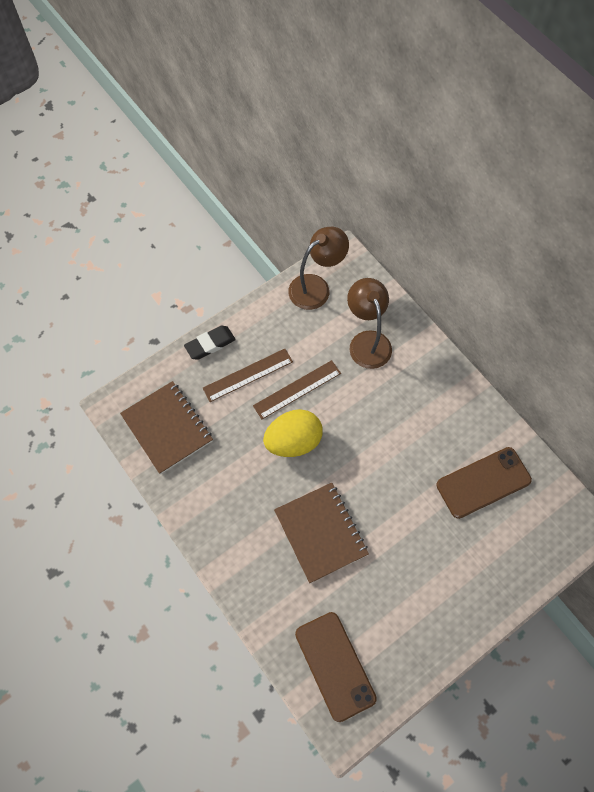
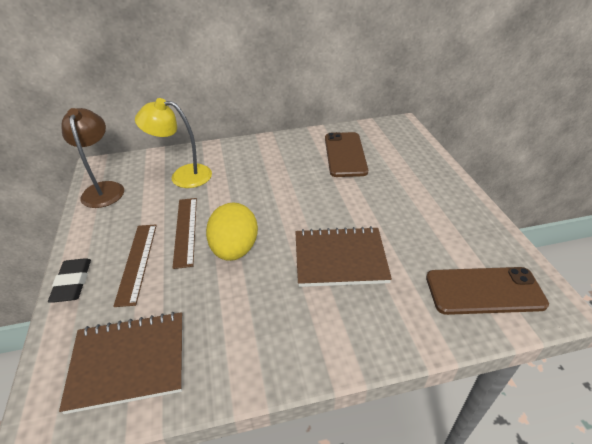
camera: 65 degrees left, 25 degrees down
brown lamp [347,278,392,369] -> yellow lamp [135,98,212,188]

